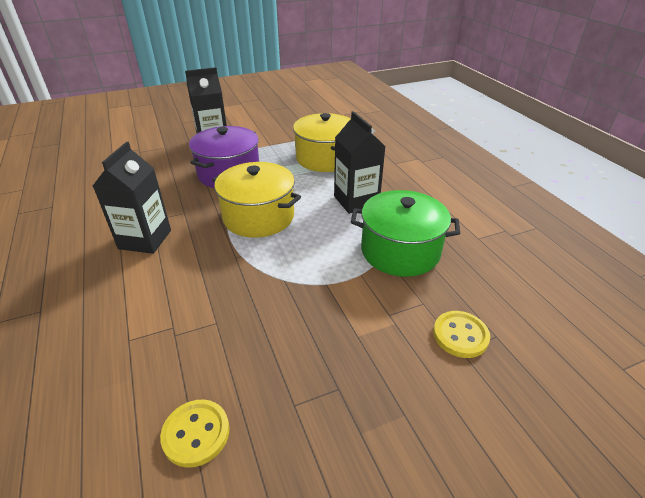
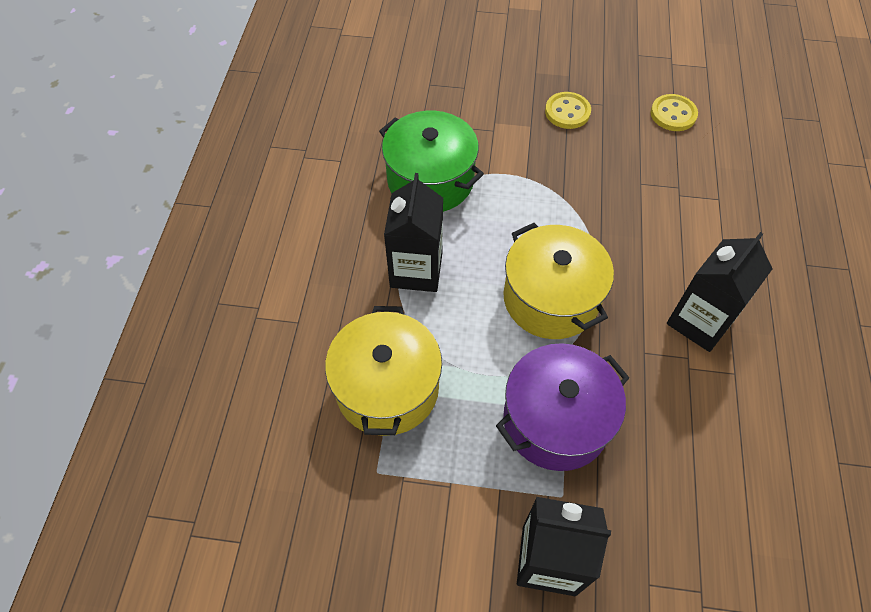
camera: 150 degrees left, 20 degrees up
yellow button [433,311,490,358] -> yellow button moved to [545,92,591,129]

